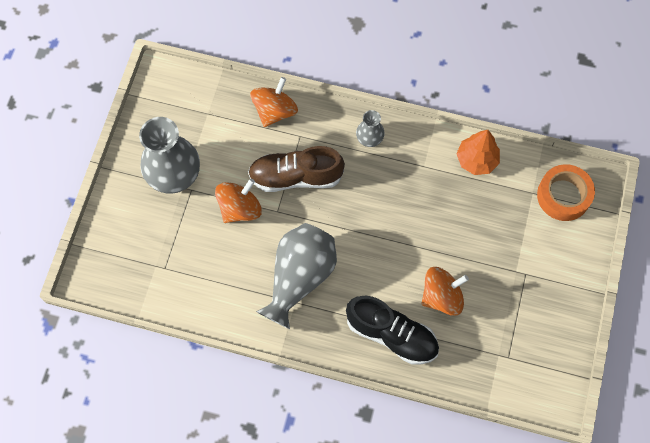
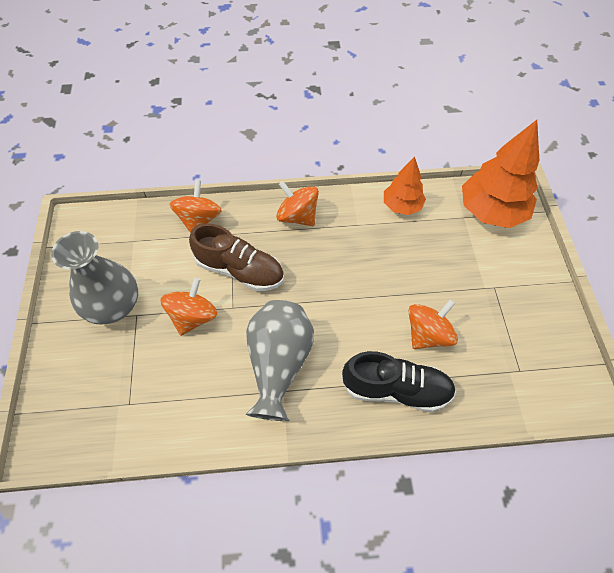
camera: 20 degrees left, 10 degrees down
brown shoe [248,146,345,192] -> brown shoe turned 135 degrees counterclockwise [189,223,284,291]
grey vase [356,110,385,147] -> orange spinning top [276,181,319,226]
orange tape [537,164,595,221] -> orange tree [462,120,539,228]

